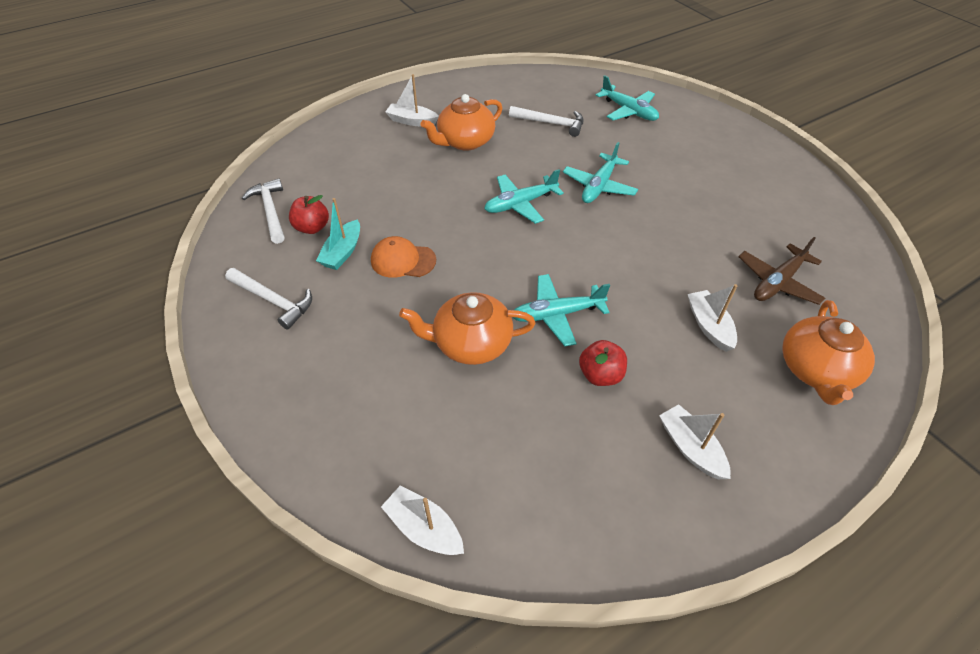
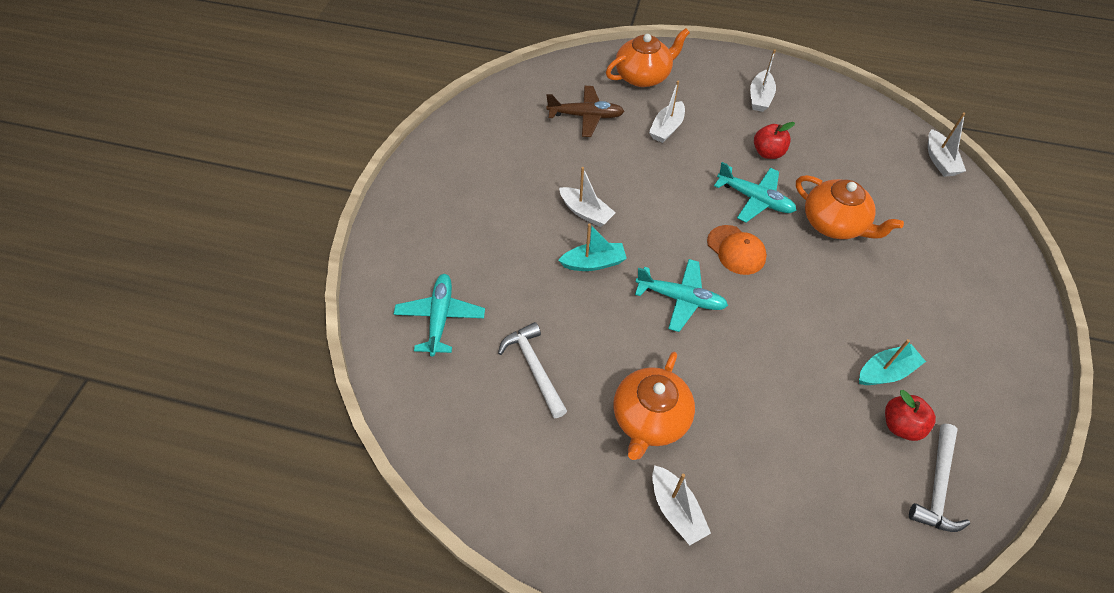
camera: 135 degrees left, 5 degrees up
white hammer [225,268,312,330] -> none
orange cap [371,236,436,278] -> orange cap moved to [707,225,767,275]
orange teapot [421,94,502,151] -> orange teapot turned 105 degrees clockwise [613,352,695,460]
turquoise plane [563,142,638,203] -> turquoise boat [558,223,627,271]
none -> white boat [559,167,616,227]

